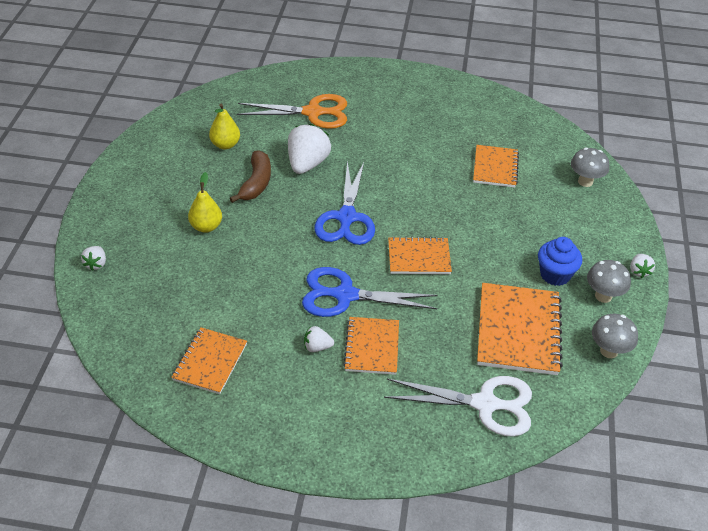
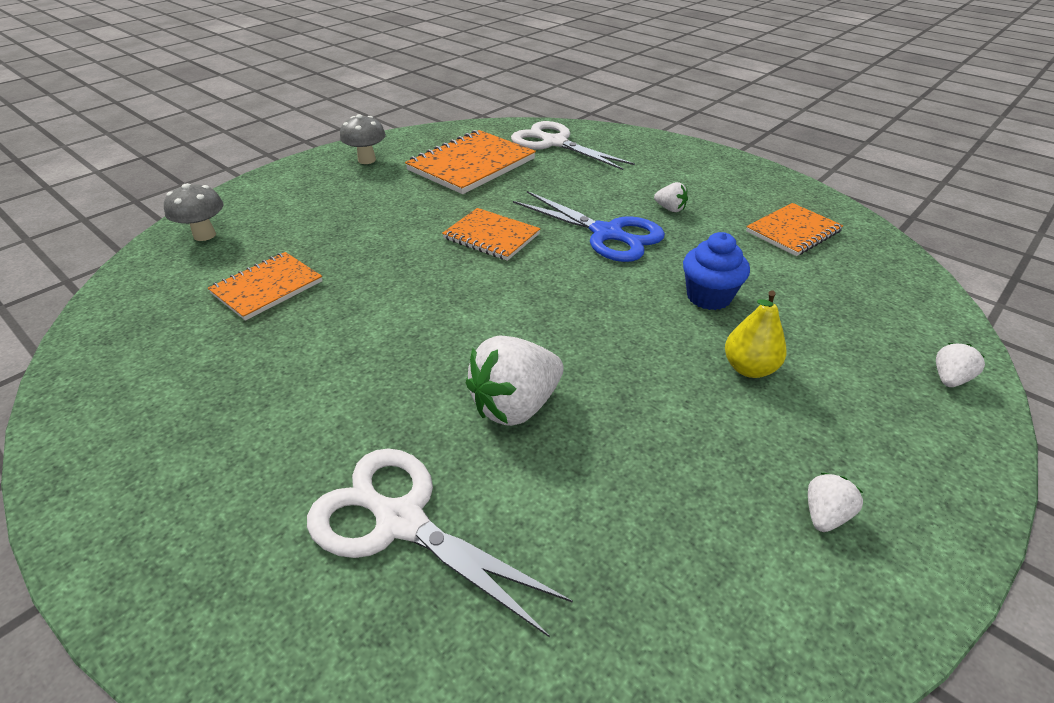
camera: 145 degrees left, 5 degrees down
yellow pear [209,104,240,149] -> none
brown banana [230,150,271,203] -> none
orange scissors [237,94,347,129] -> white scissors [307,448,573,638]
blue scissors [314,161,375,245] -> none
orange notebook [343,317,399,375] -> none
blue cupcake [538,237,582,286] -> blue cupcake moved to [683,232,750,310]
grey mushroom [592,314,638,358] -> none
white strawberry [630,254,655,278] -> white strawberry moved to [808,473,863,532]

